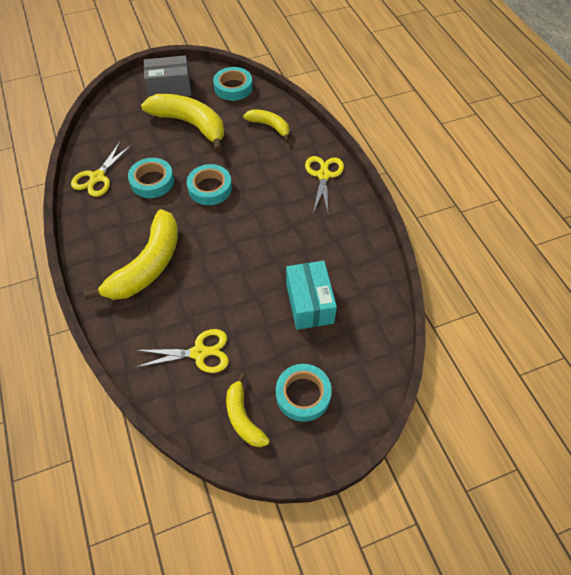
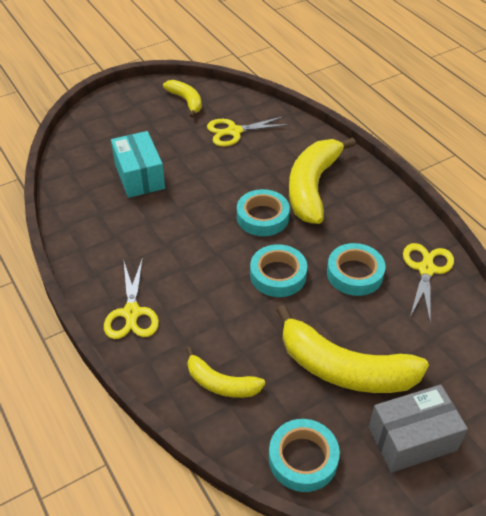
camera: 170 degrees right, 10 degrees down
turquoise tape [276,364,332,422] -> turquoise tape moved to [237,189,290,236]

